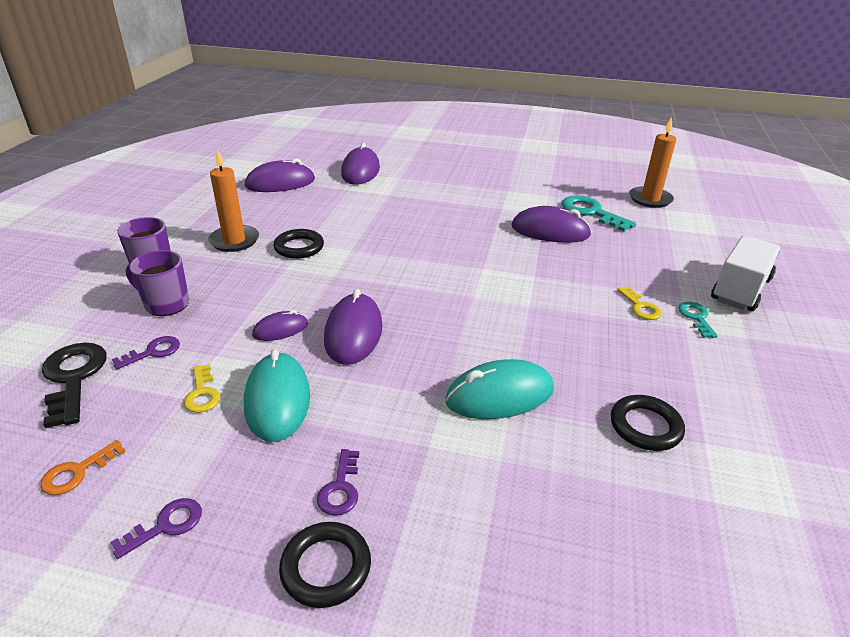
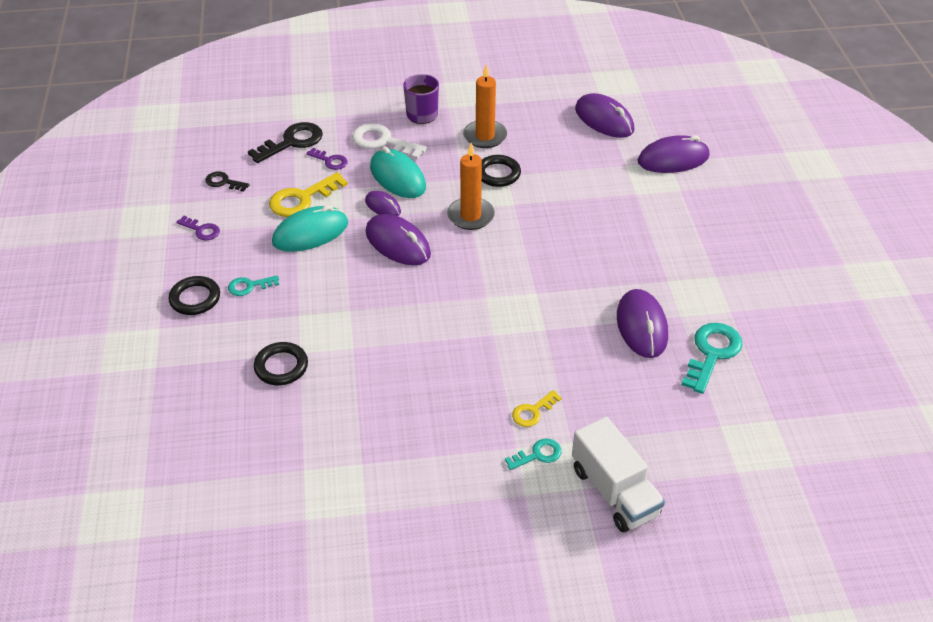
camera: 70 degrees right, 10 degrees up
orange key [40,440,126,495] -> black key [205,171,250,192]
purple mug [126,250,189,316] -> white key [352,123,427,159]
yellow key [184,364,220,413] -> yellow key [269,172,348,217], size x1.78
purple key [317,449,359,516] -> turquoise key [228,275,279,296]
purple mouse [324,289,383,365] -> purple mouse turned 60 degrees clockwise [366,214,431,265]
turquoise mouse [445,359,554,419] -> turquoise mouse moved to [370,146,426,198]
black ring [611,395,685,451] -> black ring moved to [254,342,308,385]
orange candle [629,117,676,208] -> orange candle moved to [447,143,495,230]
white truck [711,236,781,311] -> white truck turned 45 degrees clockwise [572,417,665,532]

